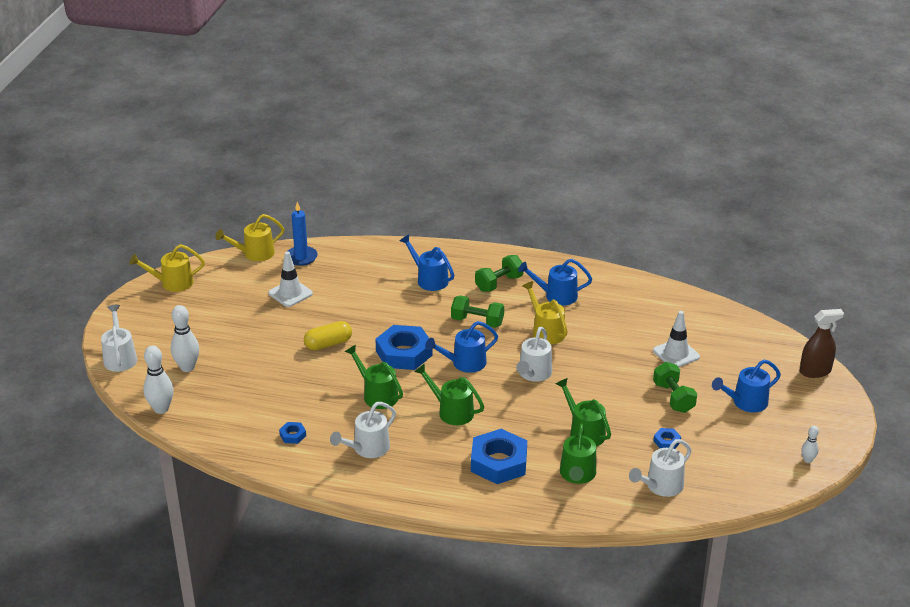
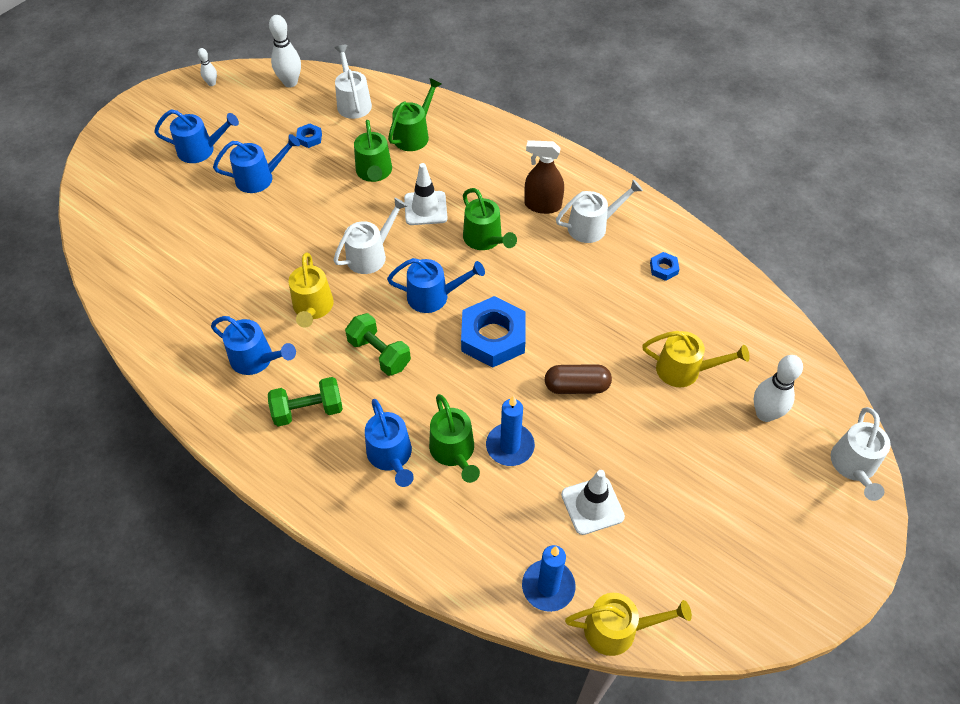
camera: 155 degrees left, 20 degrees up
yellow watering can [129,244,205,292] -> yellow watering can moved to [642,331,750,387]
white bowling pin [143,346,173,414] -> white bowling pin moved to [269,15,301,87]
yellow capsule [304,321,352,350] -> brown capsule [545,364,612,394]
green watering can [345,345,403,409] -> green watering can moved to [429,394,480,483]
blue nut [471,429,527,484] -> none
white watering can [629,439,692,497] -> white watering can turned 90 degrees counterclockwise [335,45,372,119]
white traffic cone [653,311,700,367] -> white traffic cone moved to [404,163,448,225]
green dumbbell [653,362,697,413] -> blue watering can [213,134,300,193]
brown spray bottle [800,309,844,378] -> brown spray bottle moved to [524,140,564,214]
none -> blue candle [486,396,535,466]

